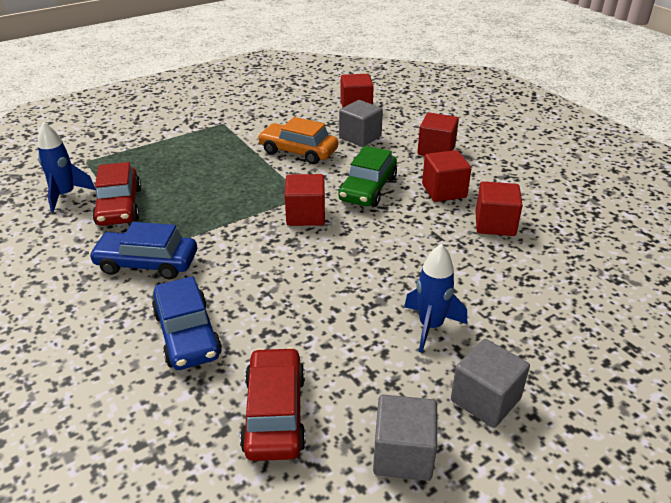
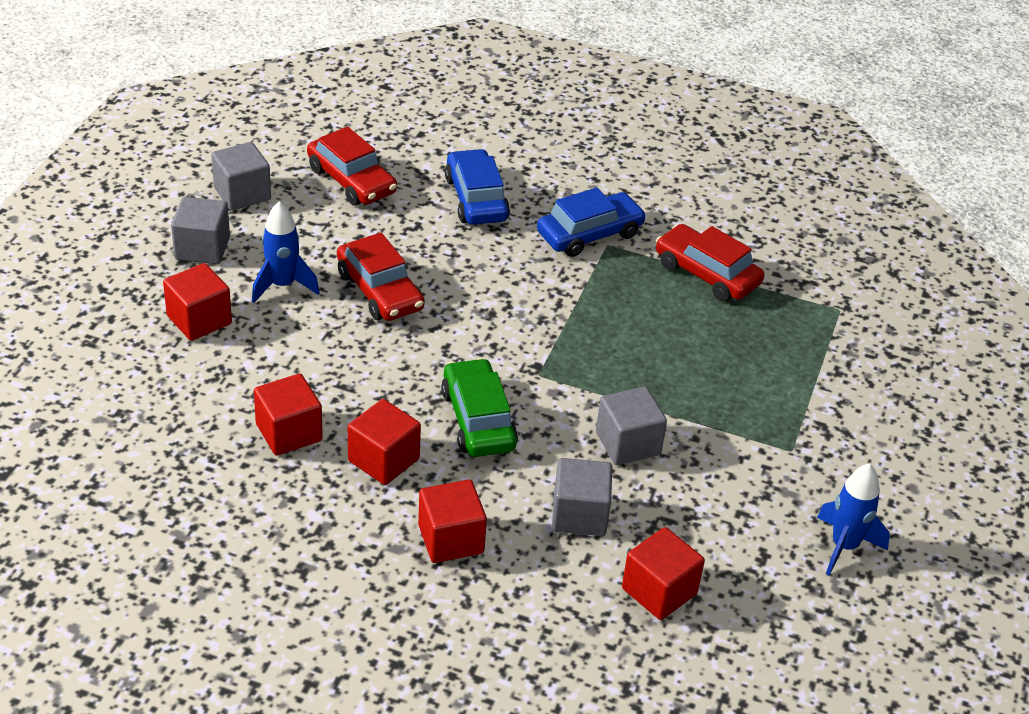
camera: 140 degrees right, 5 degrees up
blue rocket [38,122,96,212] -> blue rocket moved to [817,463,890,576]
blue car [152,276,222,370] -> blue car turned 45 degrees clockwise [445,149,510,225]
orange car [258,117,338,164] -> grey cube [596,386,667,465]
red cube [285,174,325,226] -> red cube moved to [163,263,232,341]
none -> red car [337,233,425,321]

